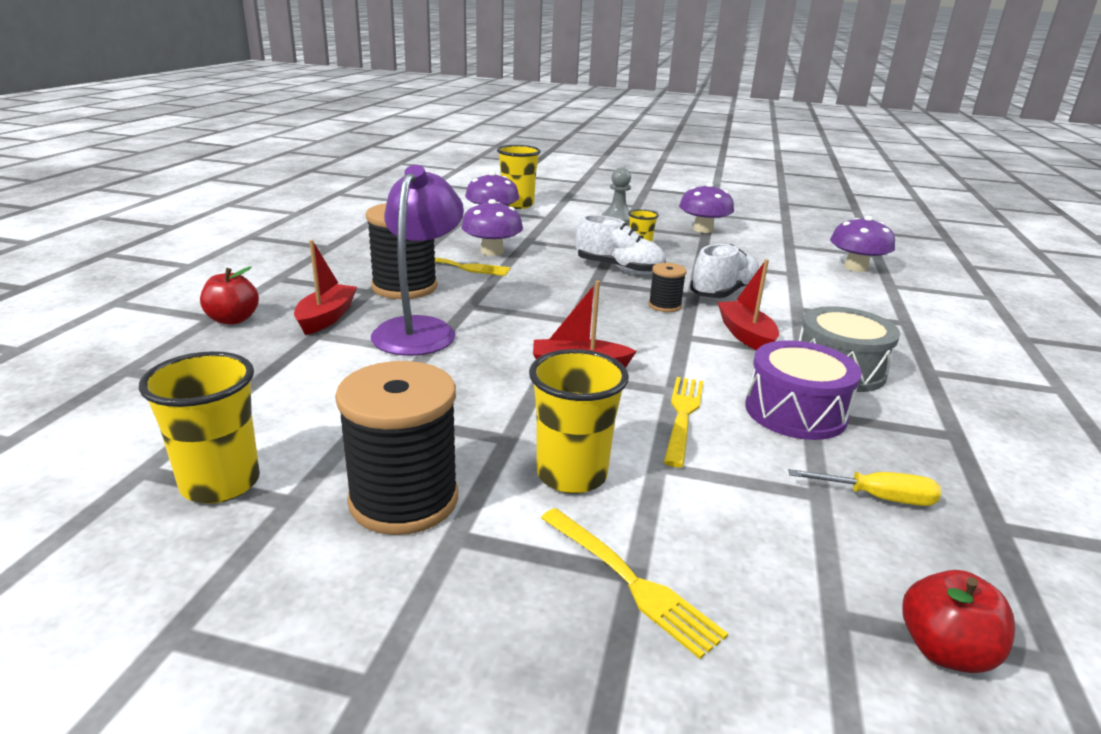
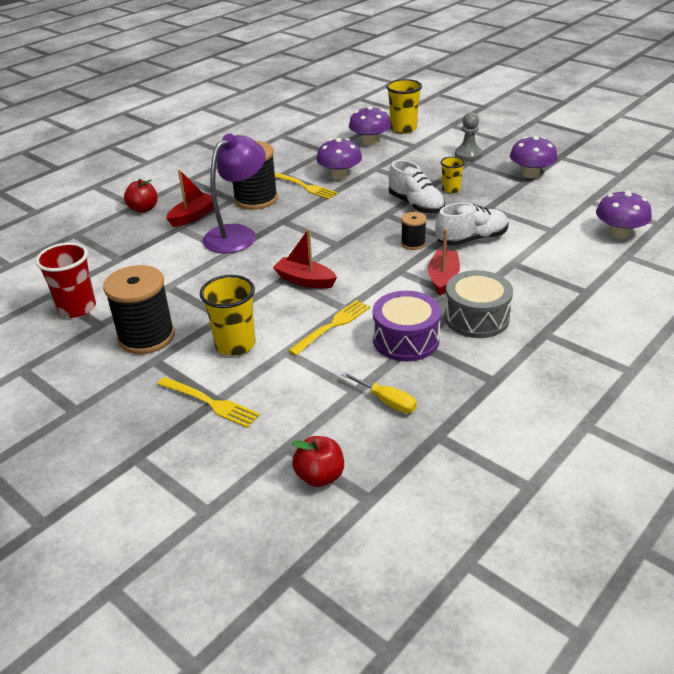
camera: 30 degrees right, 10 degrees up
yellow cup [139,351,260,504] -> red cup [35,243,96,318]
yellow fork [541,508,728,659] -> yellow fork turned 45 degrees counterclockwise [158,377,260,428]

